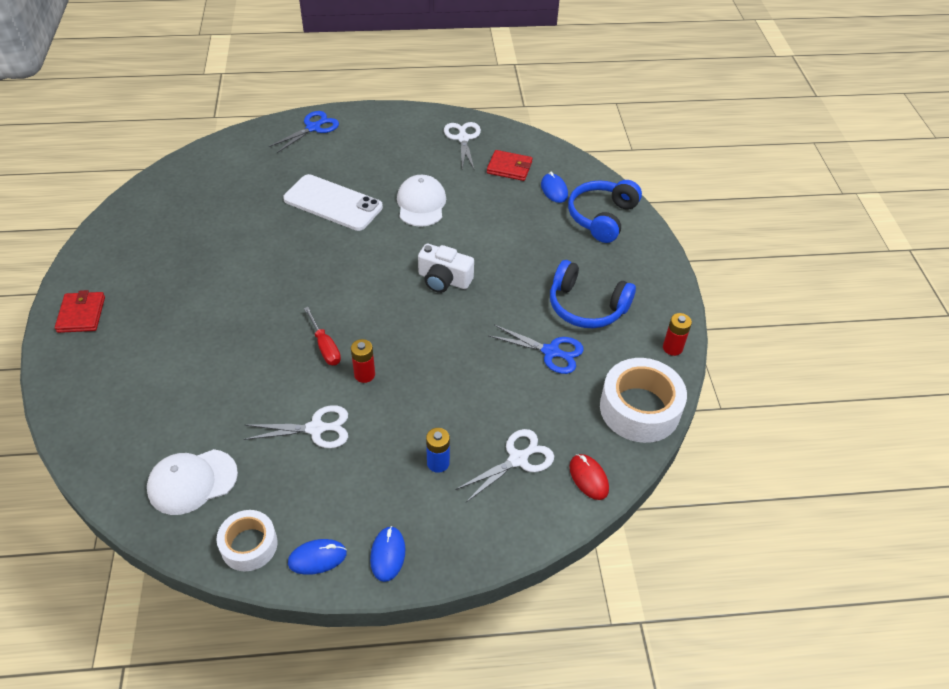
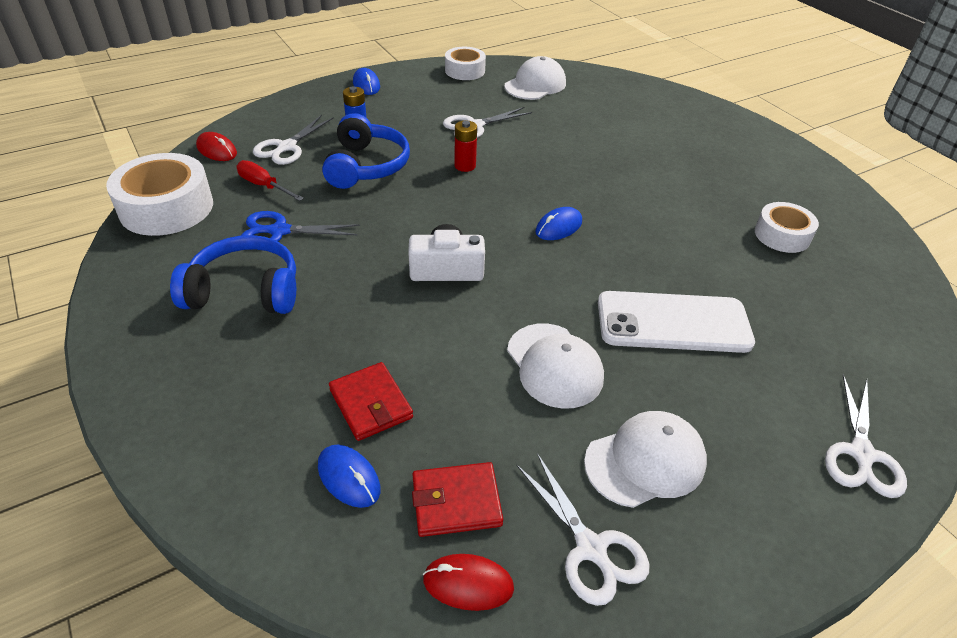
camera: 155 degrees right, 5 degrees down
red wallet [55,290,105,333] -> red wallet moved to [329,362,413,441]
blue scissors [269,111,339,153] -> white scissors [825,374,907,498]
blue mouse [288,539,347,575] -> blue mouse moved to [535,207,582,240]
red screwdriver [304,307,341,365] -> red screwdriver moved to [236,160,304,201]
blue headphones [568,180,642,243] -> blue headphones moved to [322,113,410,189]
red battery [663,313,692,356] -> none
none -> red mouse [423,554,514,611]
none -> white cap [584,411,707,508]
none -> white tape [755,202,819,253]

